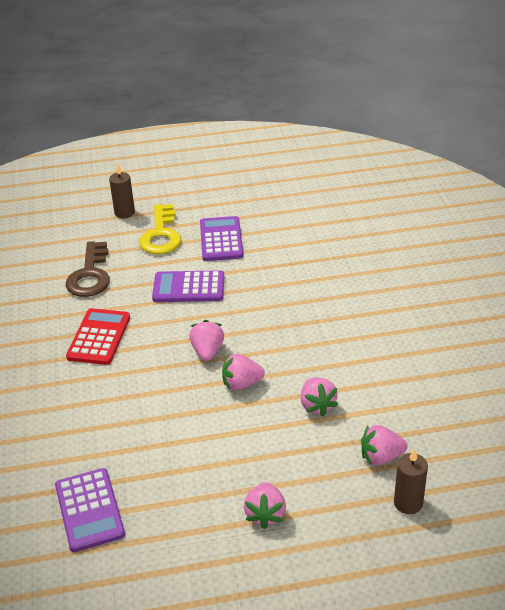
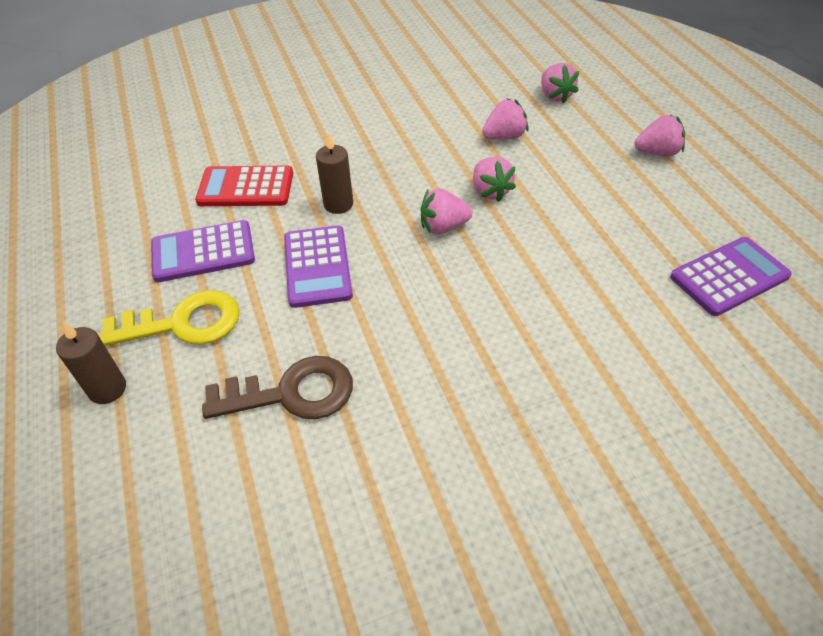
camera: 100 degrees left, 10 degrees up
red calculator [66,308,130,365] -> red calculator moved to [195,166,293,206]
brown candle [394,448,428,514] -> brown candle moved to [316,133,353,214]

